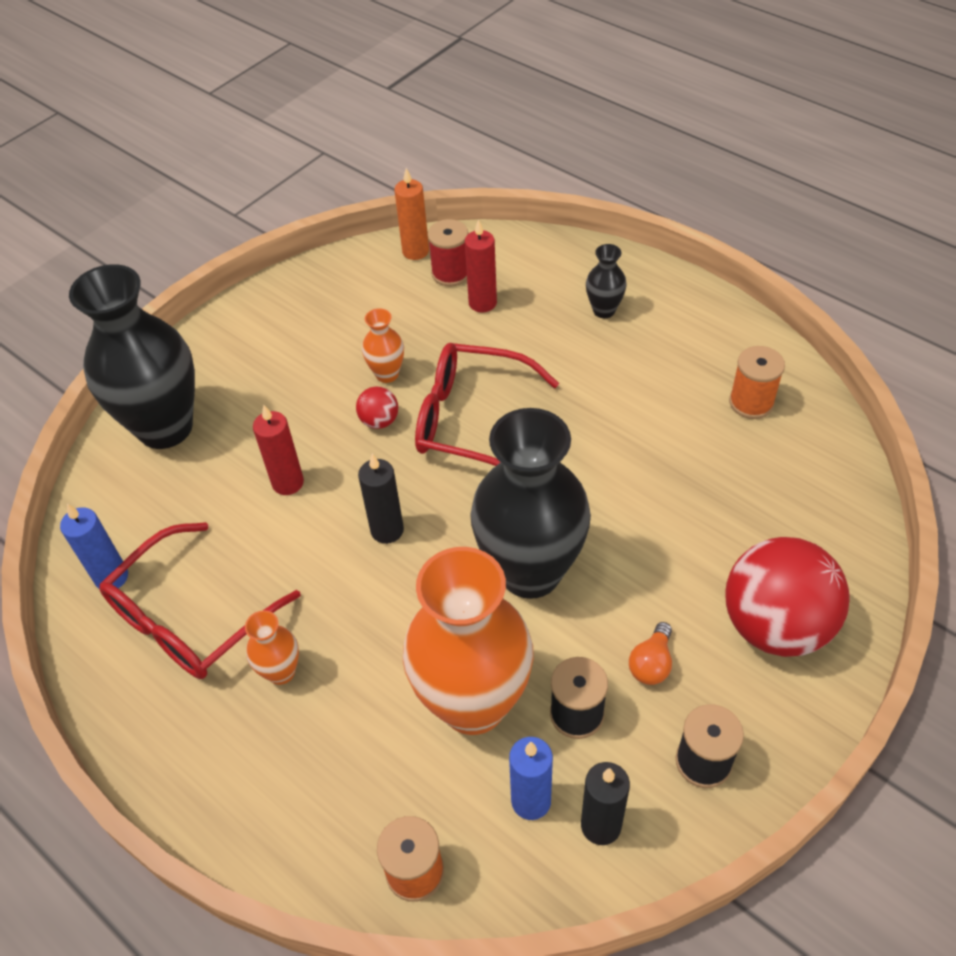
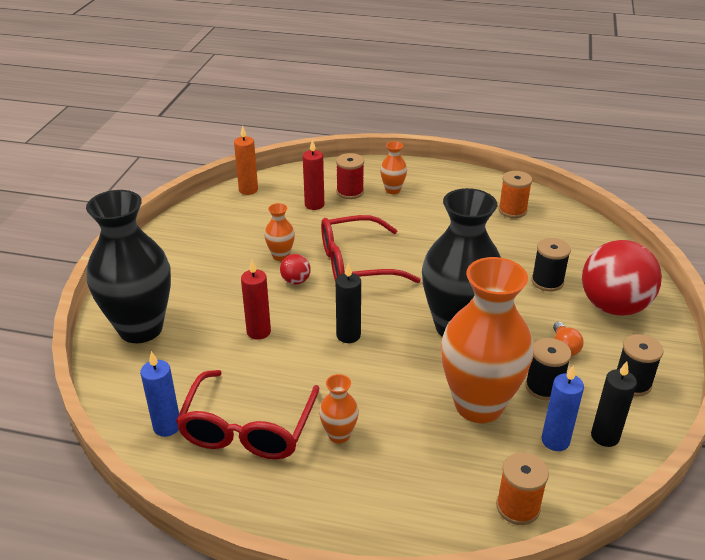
camera: 30 degrees left, 15 degrees down
red spool [427,219,468,286] -> red spool moved to [336,153,364,199]
black vase [586,244,627,318] -> orange vase [380,141,407,194]
none -> black spool [531,238,571,292]

